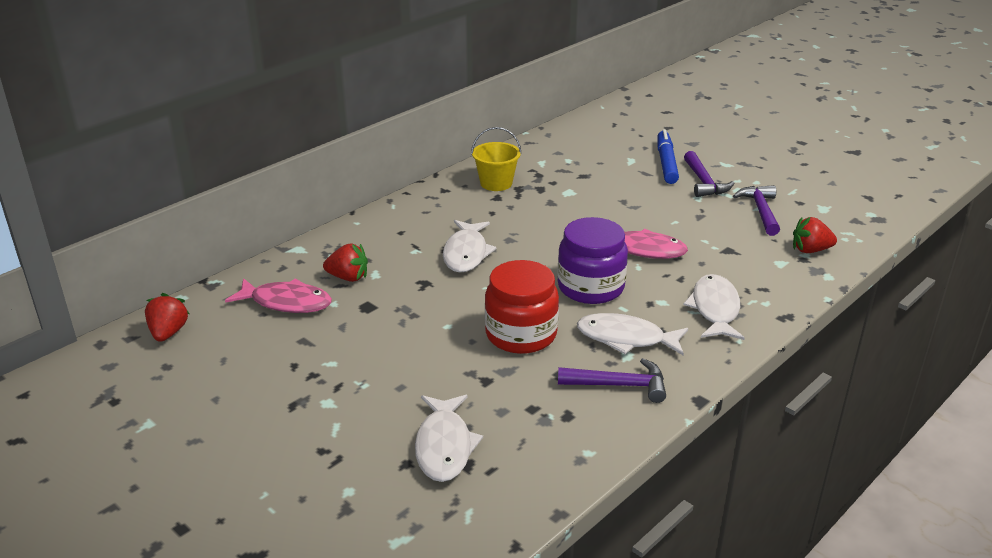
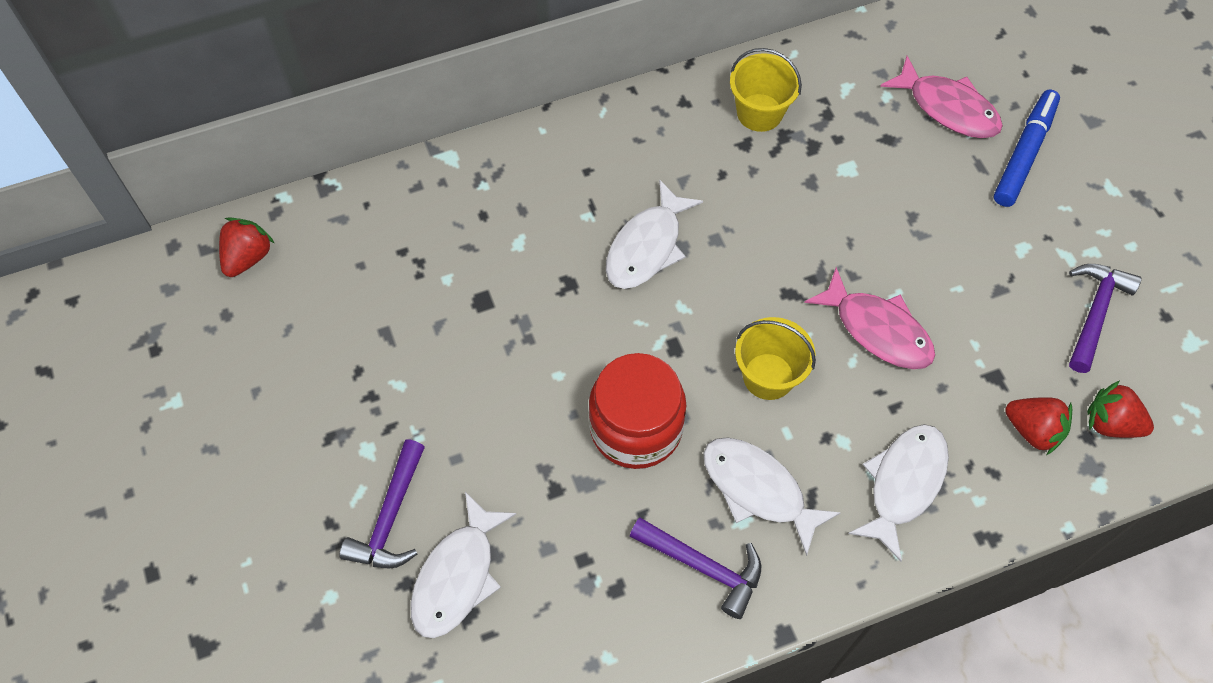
camera: 25 degrees right, 30 degrees up
pink fish [225,278,332,313] -> pink fish moved to [880,56,1003,138]
red strawberry [323,243,368,282] -> red strawberry moved to [1005,397,1072,455]
purple jar [557,217,628,304] -> yellow bucket [735,317,816,400]
purple hammer [684,151,734,197] -> purple hammer moved to [340,440,425,569]

